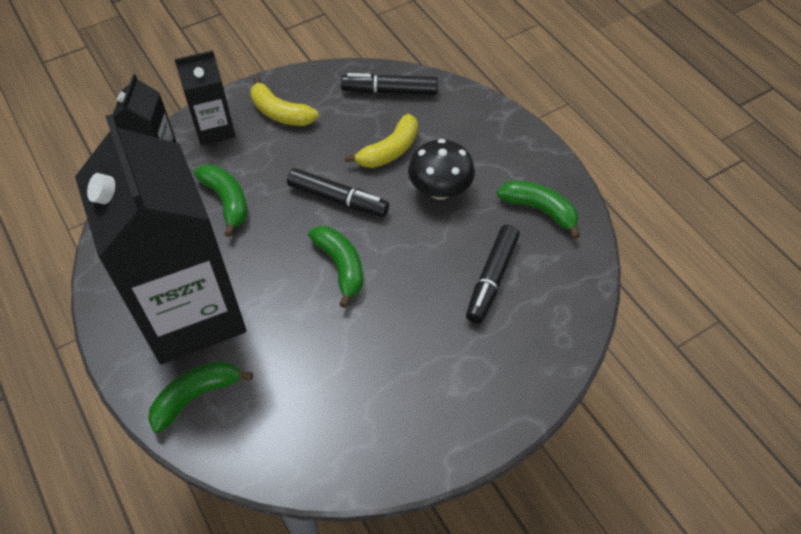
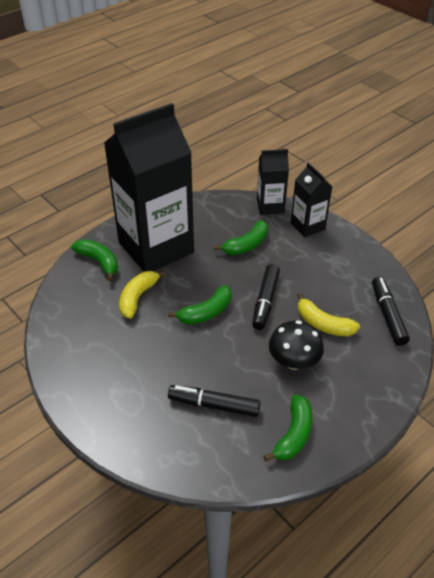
camera: 80 degrees right, 10 degrees down
yellow banana [250,76,318,126] -> yellow banana moved to [119,271,167,319]

